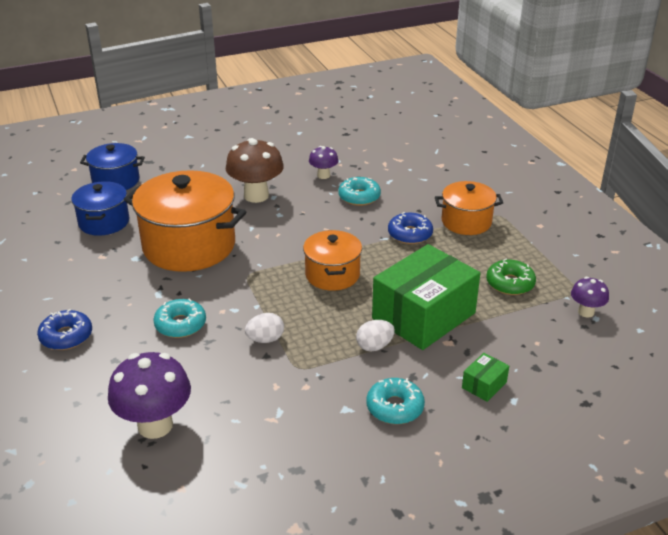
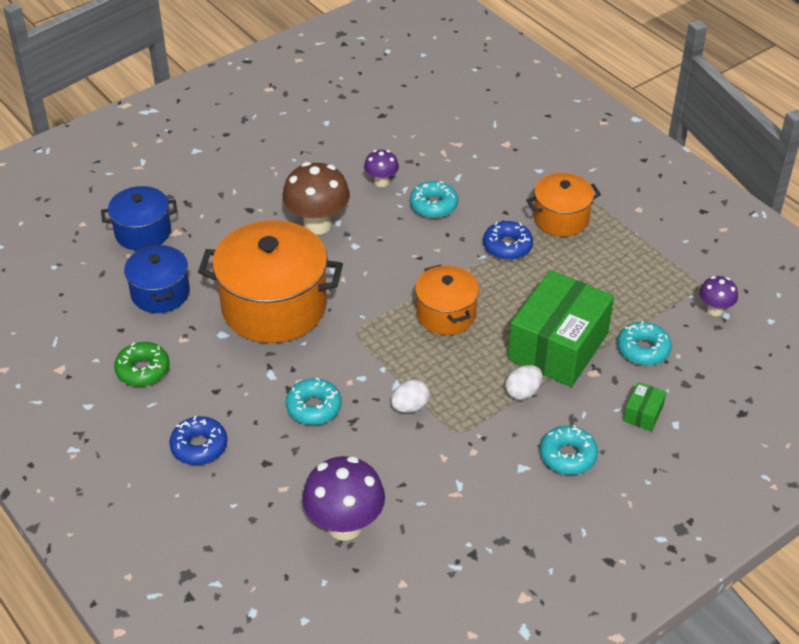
camera: 15 degrees left, 10 degrees up
green donut [486,259,536,295] -> green donut moved to [114,342,170,387]
none -> turquoise donut [617,321,672,366]

